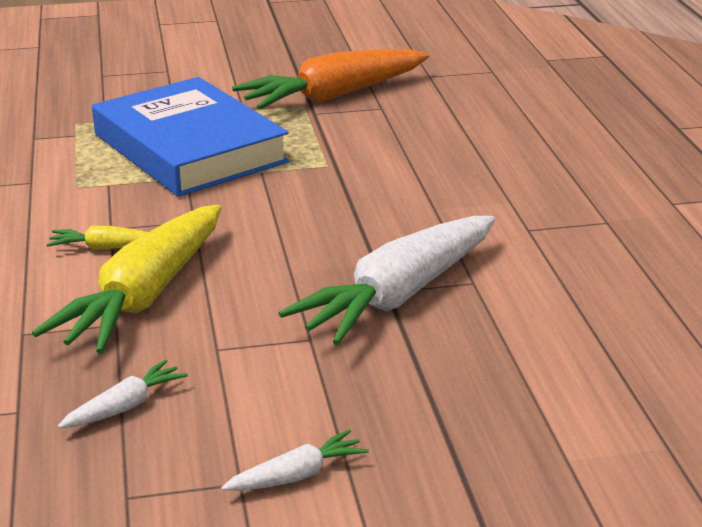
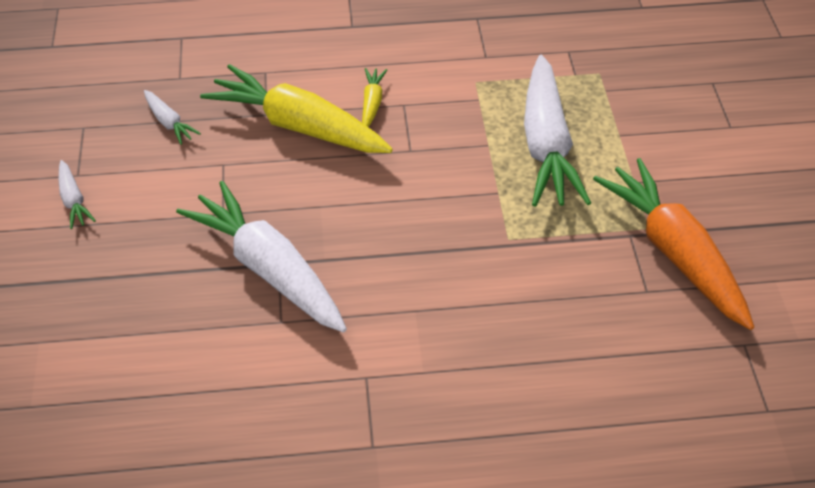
camera: 95 degrees right, 20 degrees up
blue book [92,77,289,197] -> white carrot [524,55,591,207]

